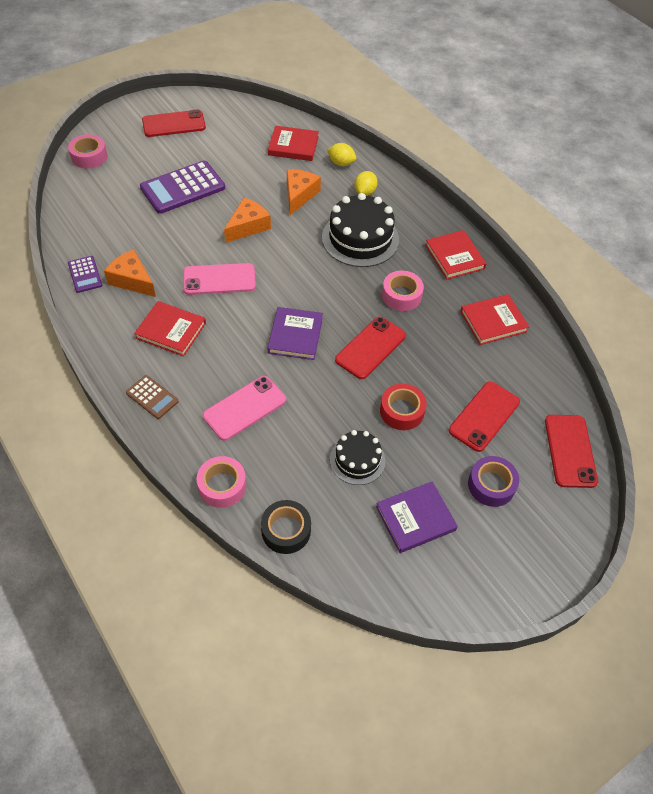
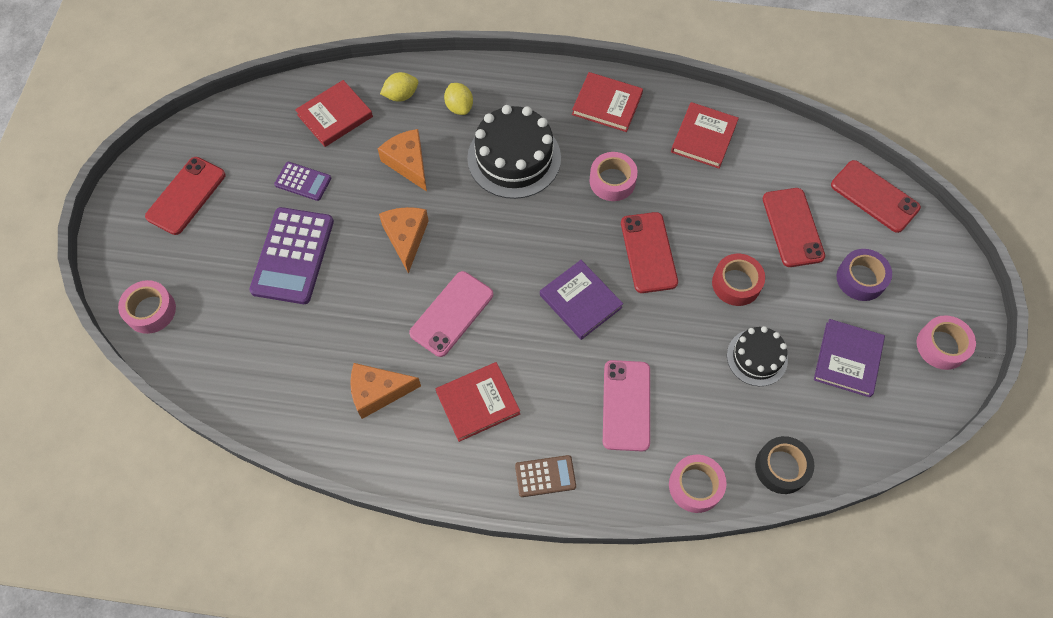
camera: 45 degrees left, 10 degrees up
purple calculator [68,256,102,293] -> purple calculator moved to [274,162,331,201]
none -> pink tape [917,315,976,370]

